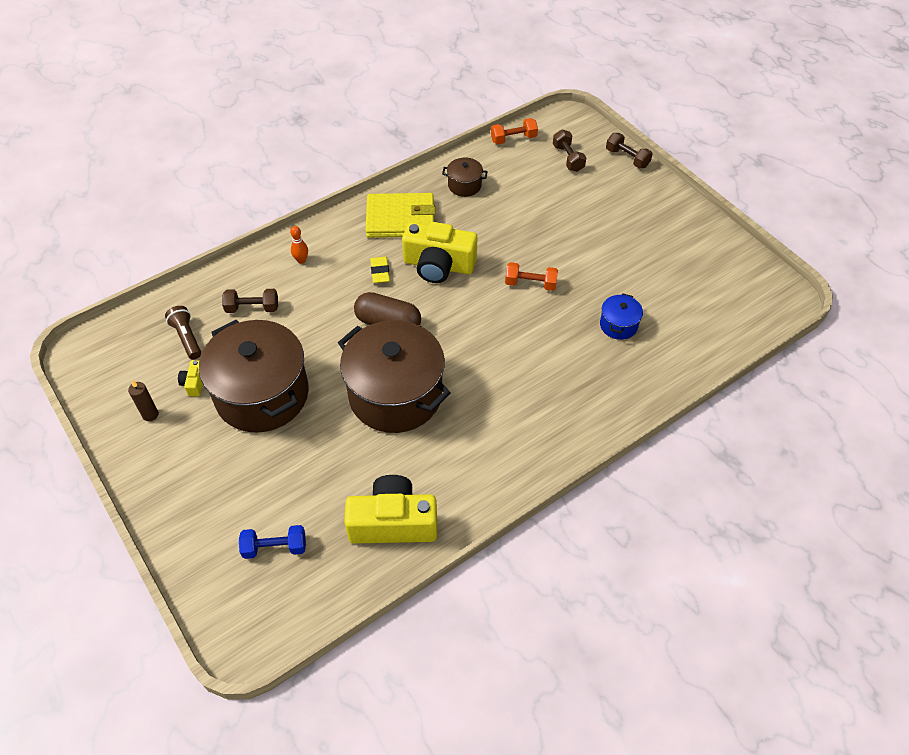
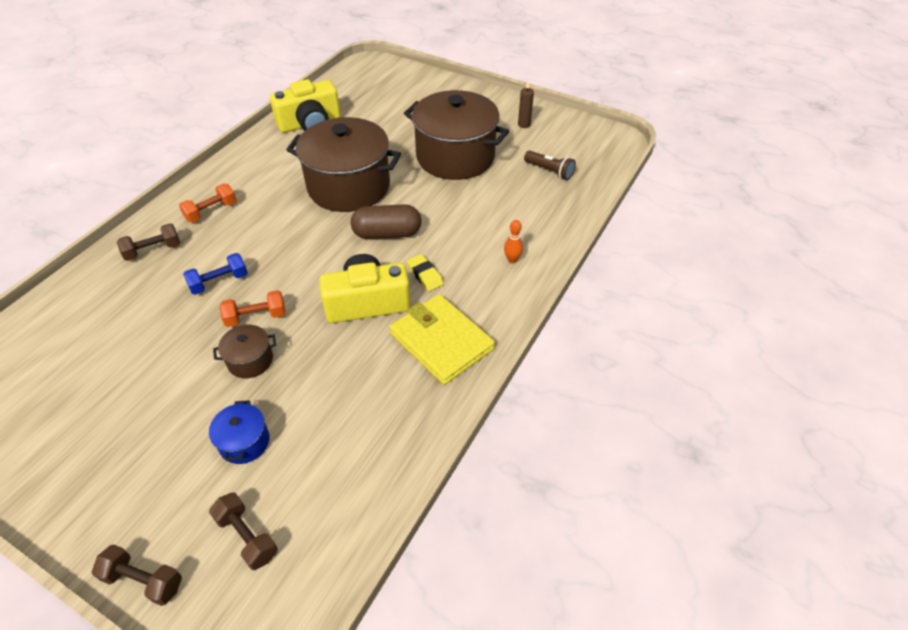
camera: 155 degrees right, 5 degrees down
yellow camera [178,360,203,396] -> none
brown dumbbell [222,289,278,313] -> brown dumbbell moved to [117,223,180,261]
blue dumbbell [239,525,306,559] -> blue dumbbell moved to [183,253,248,295]
yellow wallet [365,193,436,238] -> yellow wallet turned 75 degrees clockwise [389,294,495,385]
brown pot [442,158,488,197] -> brown pot moved to [213,325,276,378]
orange dumbbell [491,118,538,145] -> orange dumbbell moved to [179,184,236,222]
blue pot [600,293,643,340] -> blue pot moved to [209,400,269,464]

